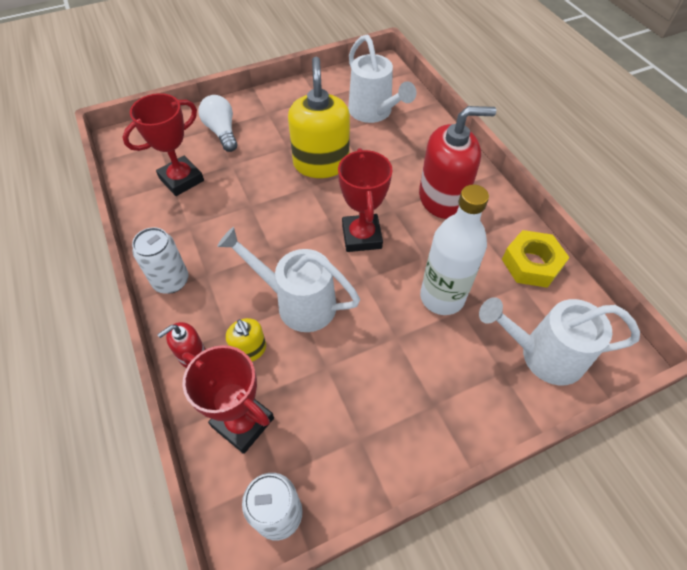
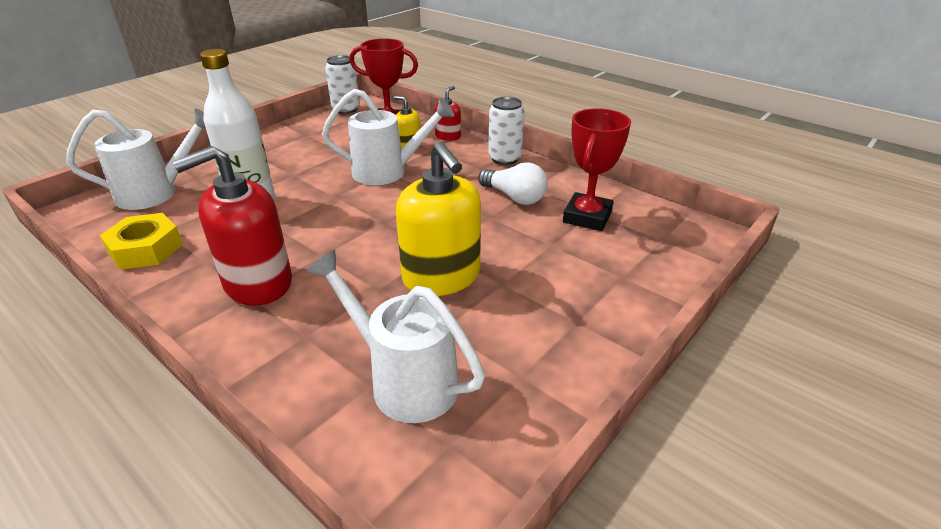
camera: 155 degrees right, 20 degrees down
white light bulb [199,95,237,152] -> white light bulb moved to [478,162,548,205]
red trophy [338,148,392,252] -> none

